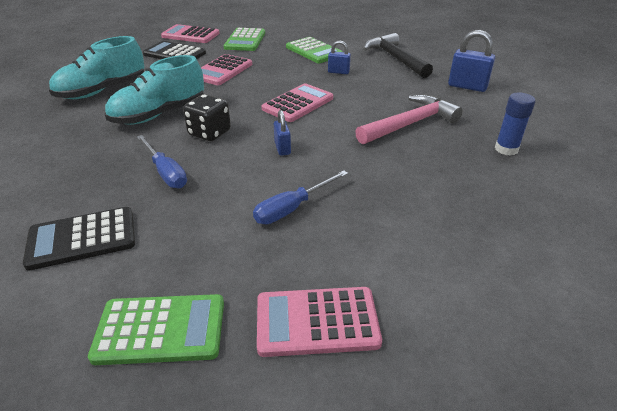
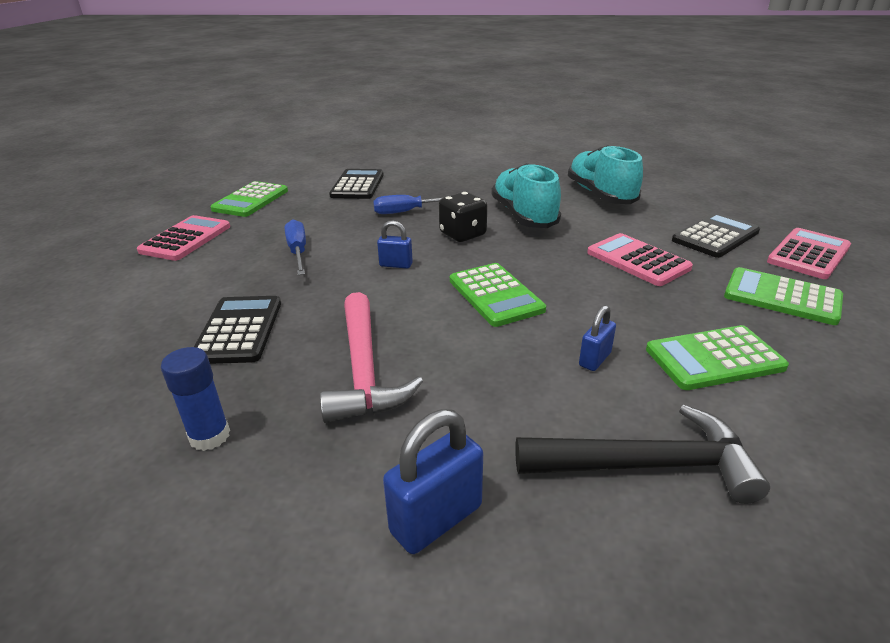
camera: 115 degrees right, 5 degrees down
pink calculator [262,84,333,122] -> green calculator [450,263,546,327]
none -> black calculator [194,296,281,364]

